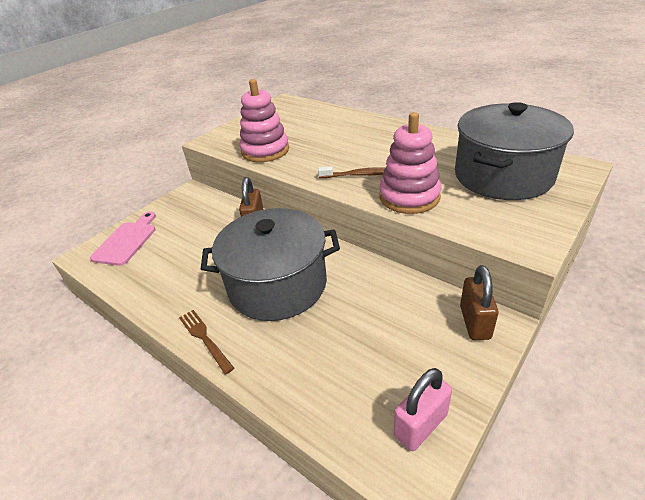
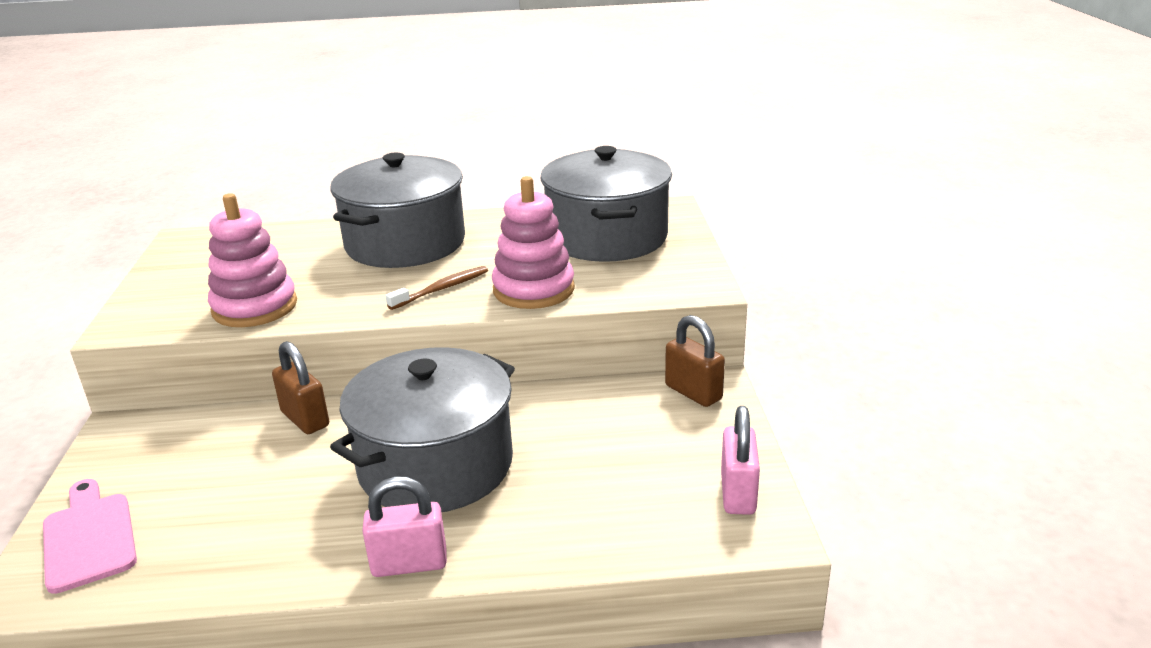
camera: 45 degrees left, 10 degrees down
brown fork [179,310,234,374] -> pink padlock [362,476,447,577]
none -> grey pot [330,153,465,268]

